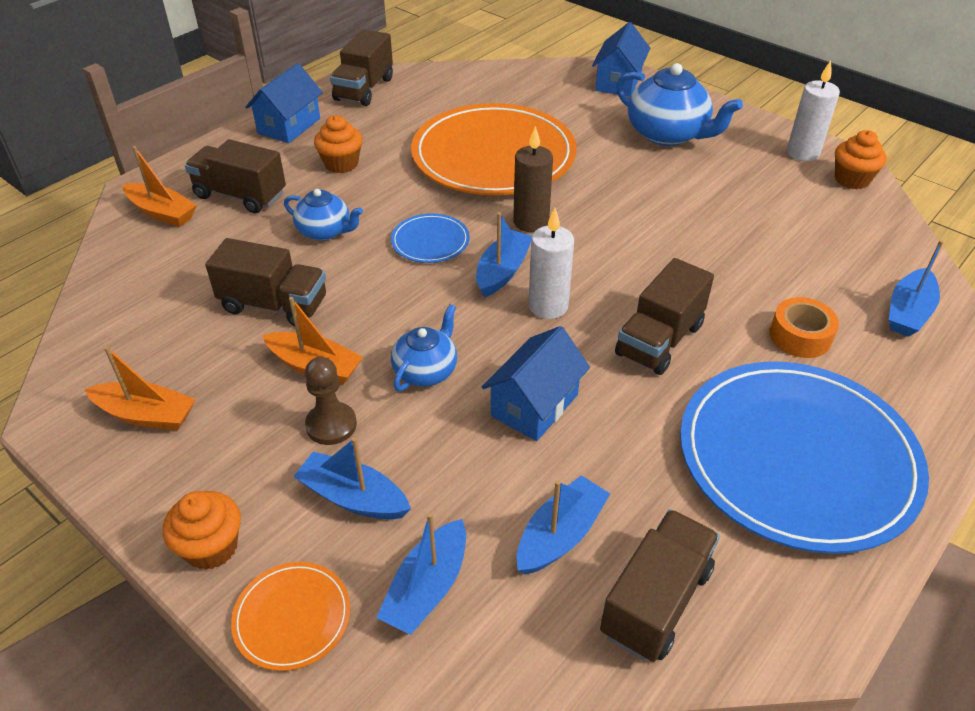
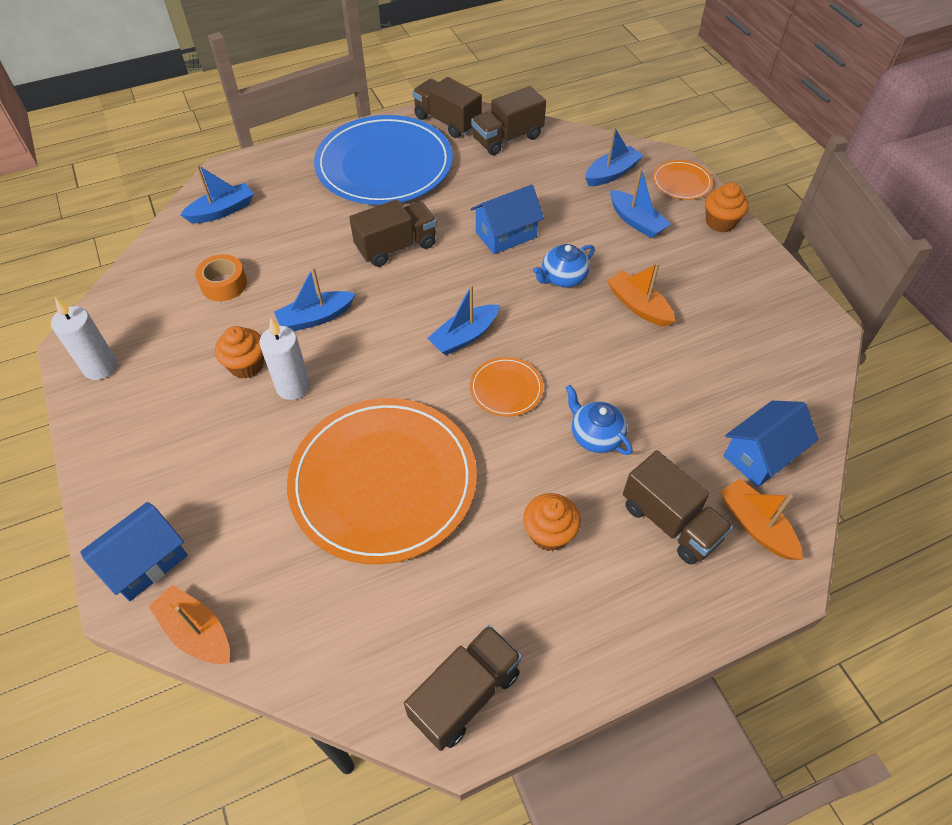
camera: 155 degrees left, 10 degrees up
orange boat [85,346,196,430] -> orange boat moved to [148,585,230,664]
brown truck [205,238,326,326] -> brown truck moved to [412,77,482,138]
blue house [245,63,323,143] -> blue house moved to [724,401,818,487]
brown pawn [305,357,357,445] -> none
blue plate [391,213,470,263] -> orange plate [470,357,543,417]
brown candle [513,126,553,232] -> none
blue boat [517,475,610,575] -> blue boat moved to [274,267,356,331]
white candle [528,208,574,319] -> white candle moved to [259,318,310,400]
blue teapot [616,63,743,146] -> none
orange tape [770,297,839,358] -> orange tape moved to [195,254,247,301]
orange cupcake [835,130,887,189] -> orange cupcake moved to [215,326,264,379]

